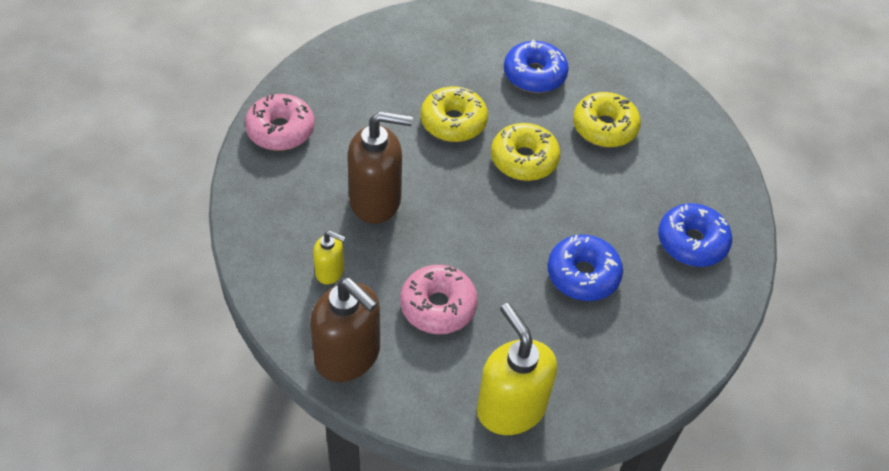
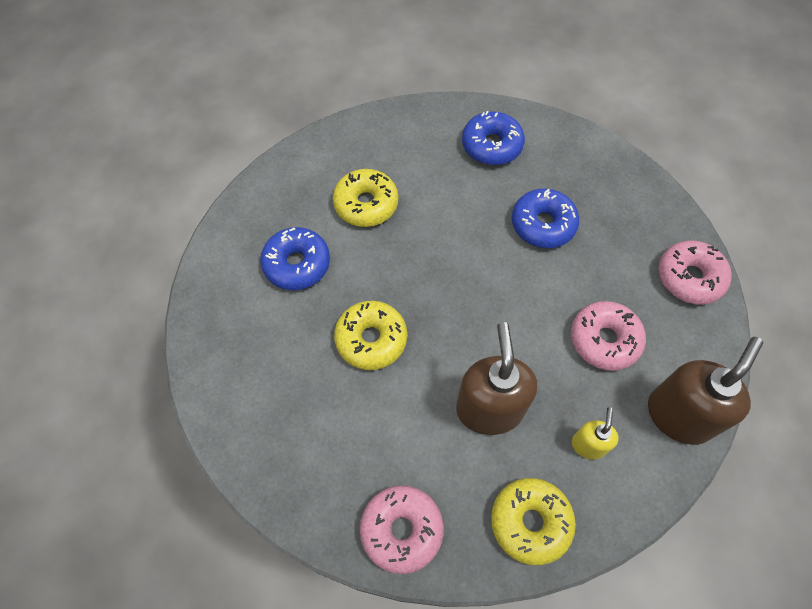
camera: 90 degrees left, 10 degrees up
yellow soap dispenser [477,303,557,435] -> pink donut [658,240,732,305]
yellow donut [491,123,560,181] -> yellow donut moved to [491,478,576,565]

